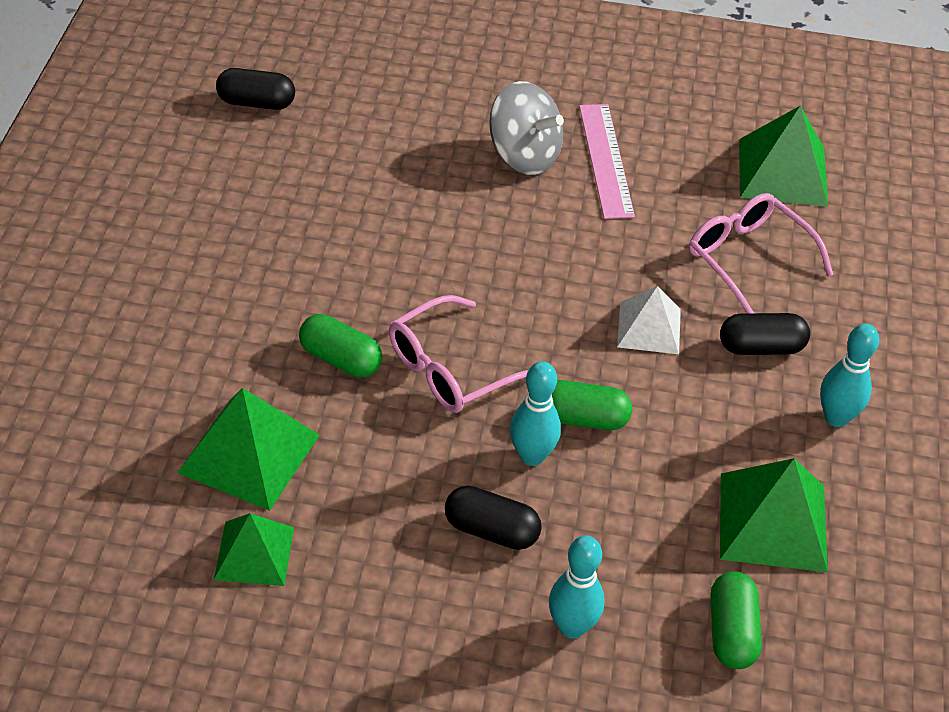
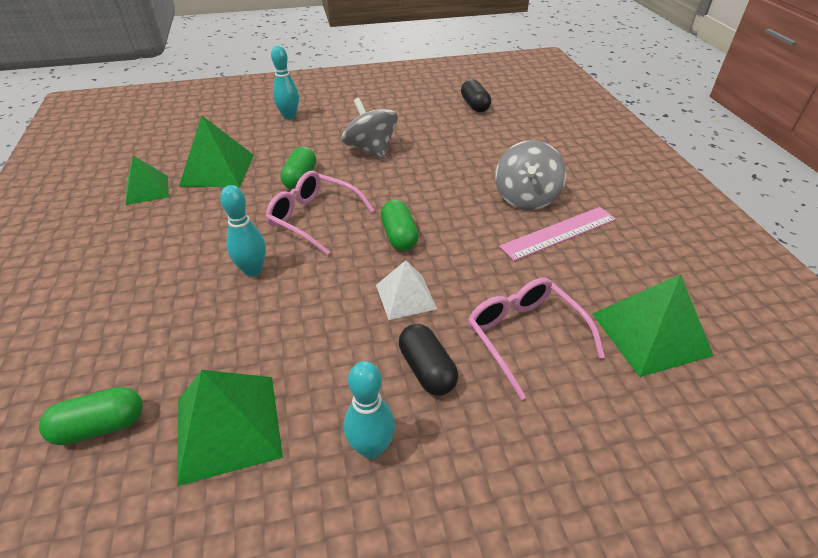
camera: 70 degrees right, 5 degrees down
black capsule [445,486,542,550] -> none
turquoise bowling pin [549,536,605,639] -> turquoise bowling pin moved to [271,45,299,120]
green capsule [552,380,632,430] -> green capsule moved to [381,200,419,251]
pink glasses [689,193,834,313] -> pink glasses turned 60 degrees counterclockwise [468,278,605,400]
none -> grey spinning top [342,98,398,159]

